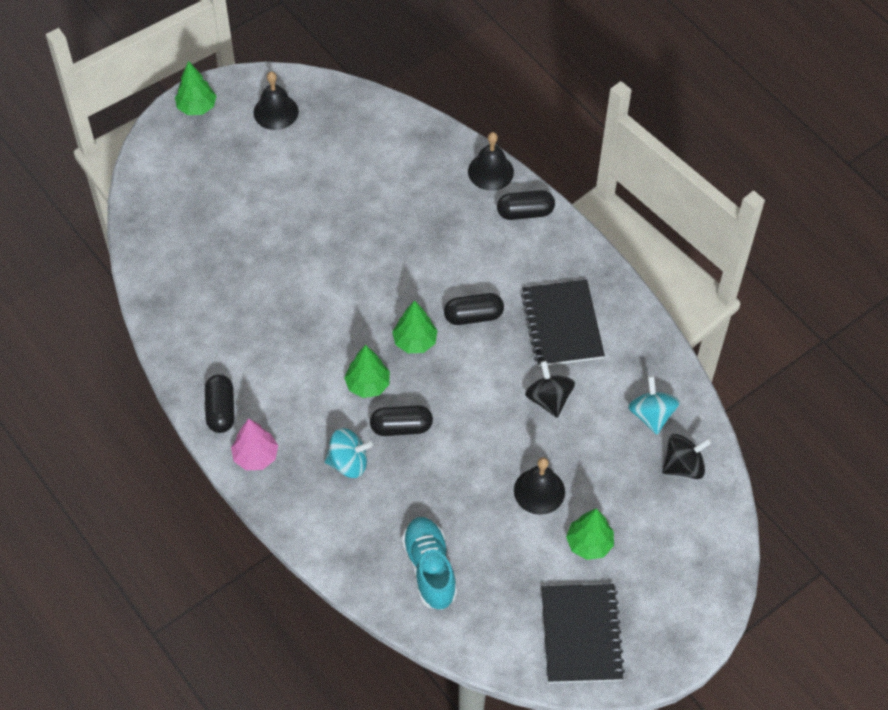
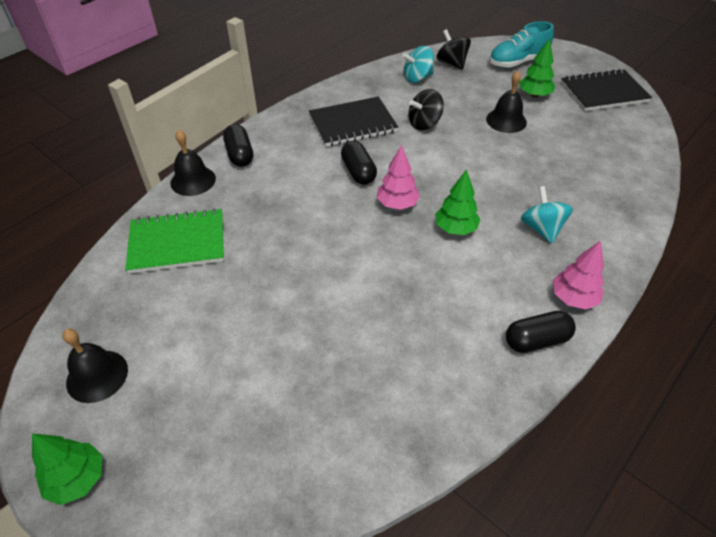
camera: 100 degrees left, 10 degrees down
black capsule [370,405,433,436] -> none
green tree [392,300,438,353] -> pink tree [377,145,420,210]
turquoise shoe [401,517,457,610] -> turquoise shoe moved to [489,21,554,68]
none -> green notebook [125,208,224,274]

